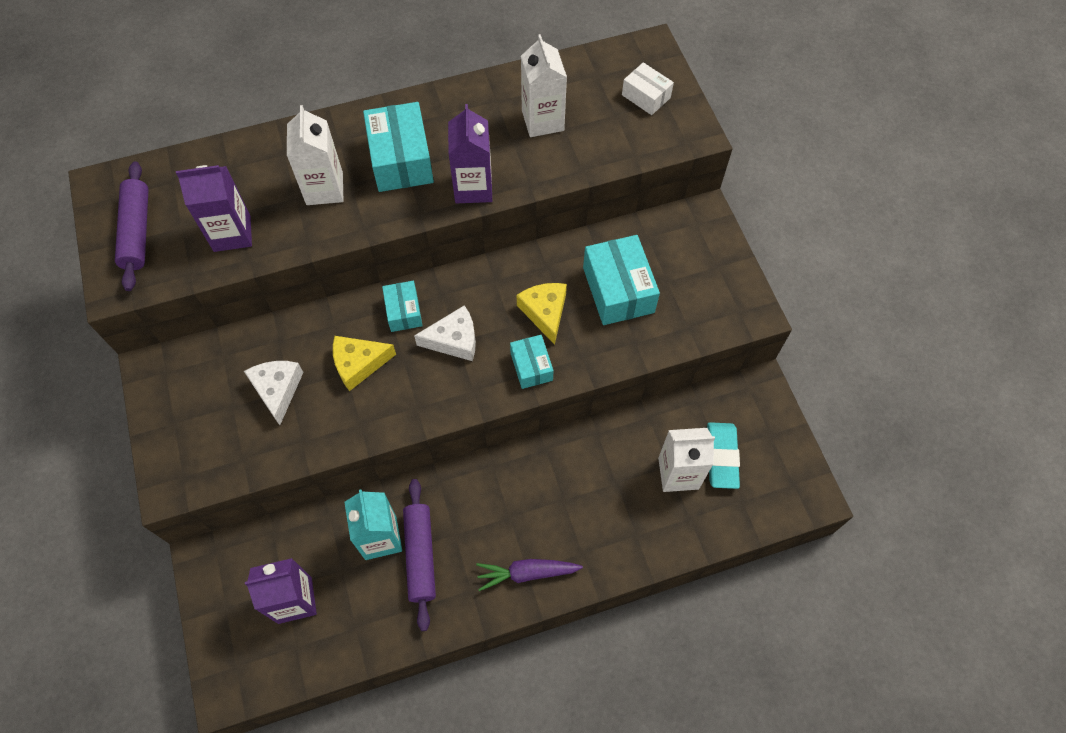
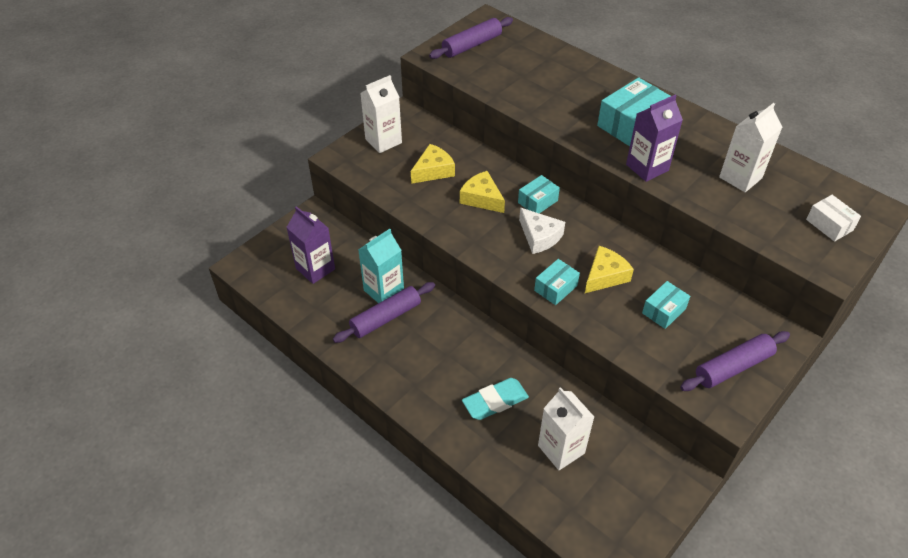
camera: 60 degrees right, 15 degrees down
purple carton [176,165,252,252] -> none
white cheese [244,361,303,425] -> yellow cheese [411,144,455,184]
white carton [287,105,343,205] -> white carton moved to [360,75,402,153]
purple carrot [476,559,583,591] -> none
turquoise box [583,235,660,325] -> turquoise box [642,281,690,329], size x0.58
white box [622,62,674,115] -> white box turned 45 degrees counterclockwise [806,195,861,242]
turquoise eraser [707,422,740,489] -> turquoise eraser moved to [462,378,529,420]
none -> purple rolling pin [680,331,790,391]

